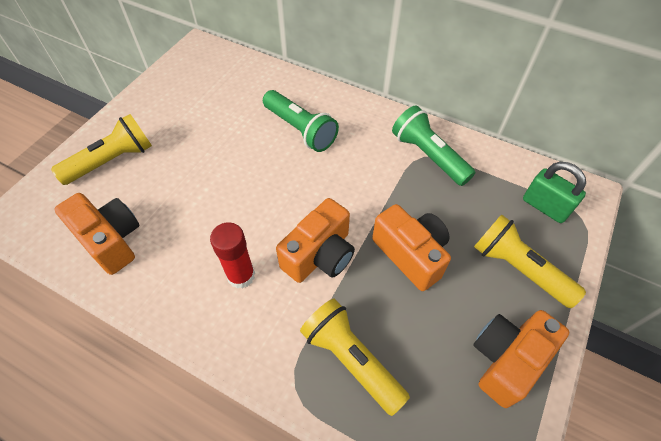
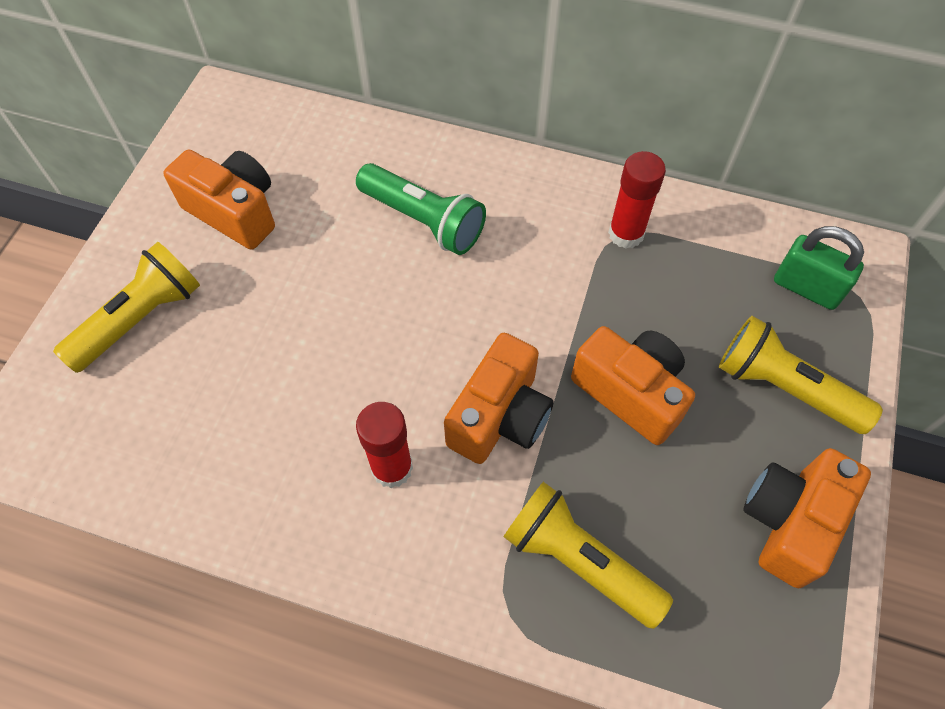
camera: 10 degrees left, 5 degrees up
orange camera [54,193,140,275] -> orange camera moved to [163,150,275,250]
green flashlight [392,105,476,186] -> red glue stick [608,151,666,249]

